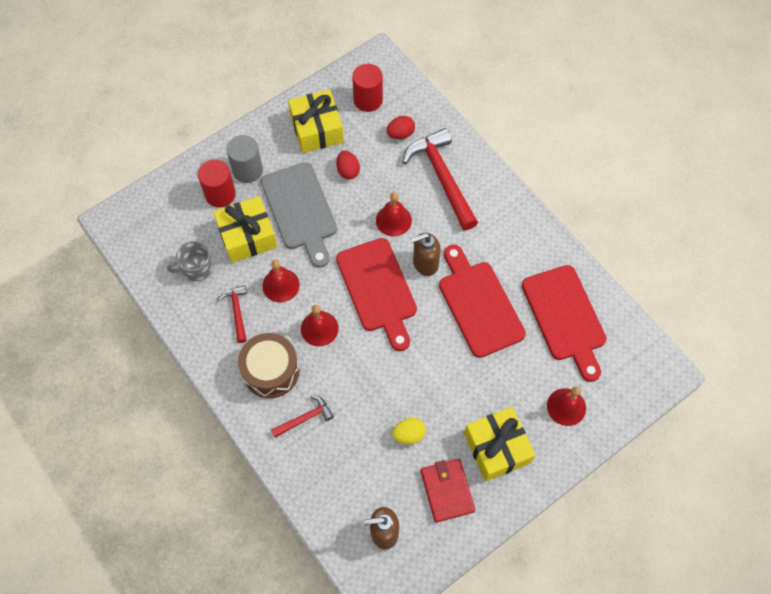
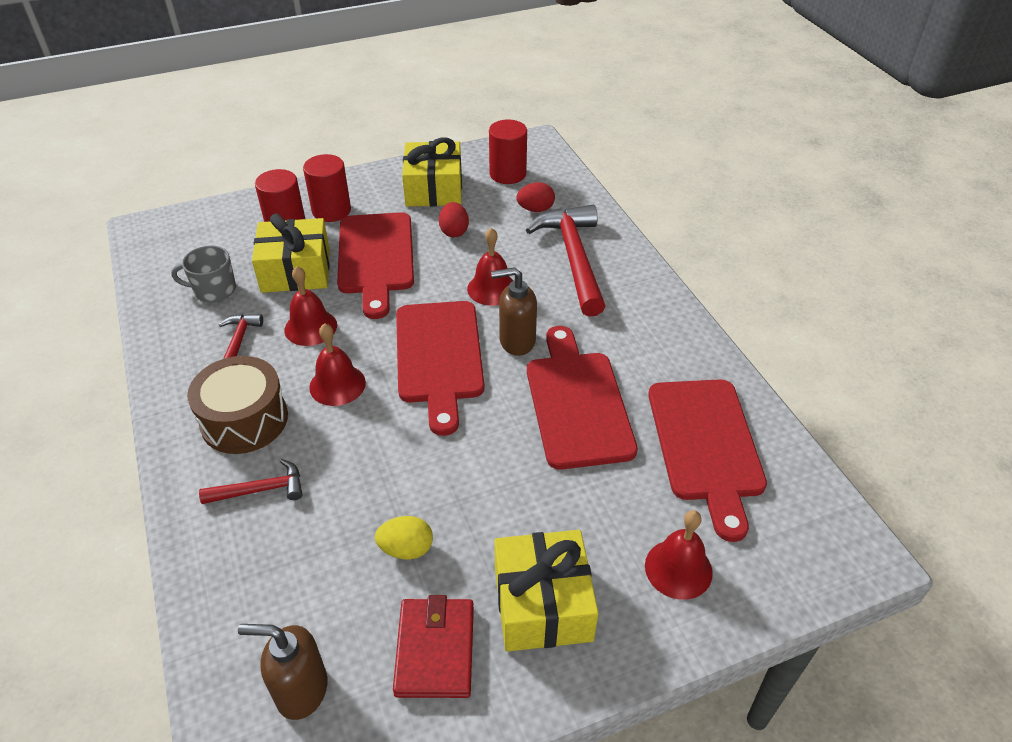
camera: 15 degrees right, 20 degrees down
grey cylinder [227,135,263,183] -> red cylinder [303,154,351,222]
grey cutting board [261,162,337,268] -> red cutting board [337,212,414,319]

